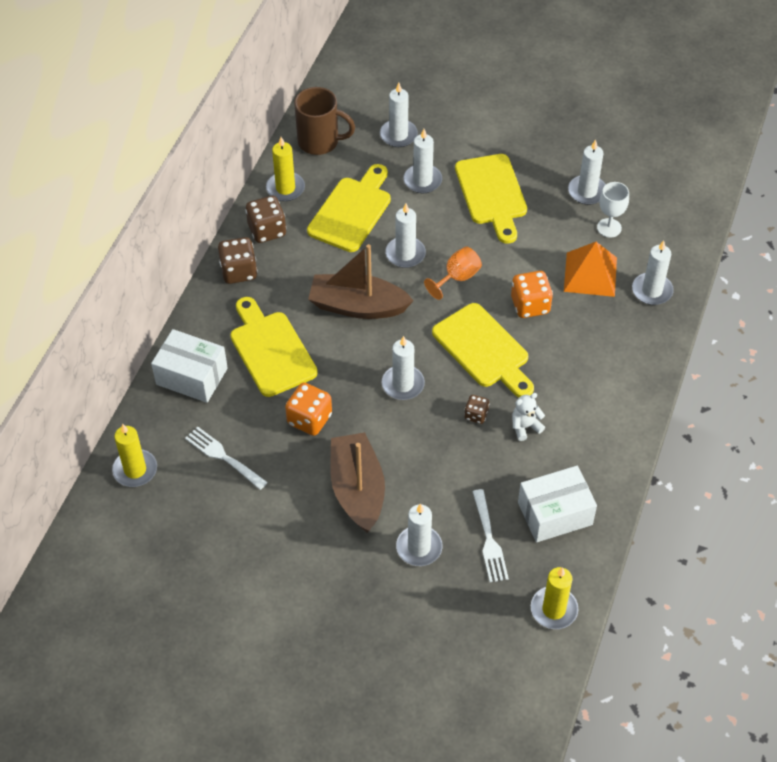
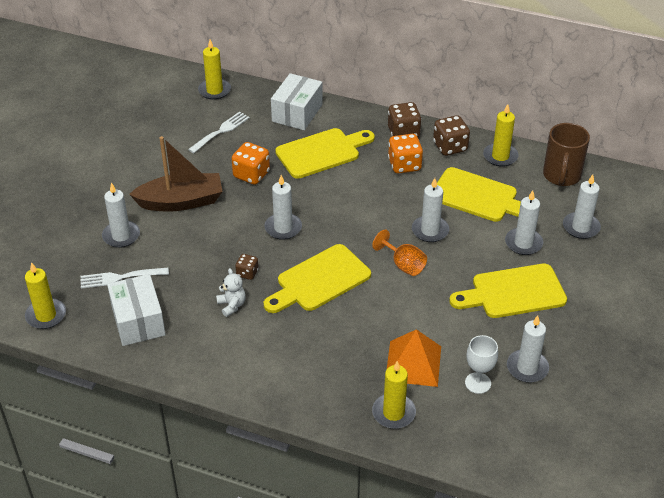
camera: 90 degrees right, 10 degrees down
brown boat [308,244,414,319] -> none
orange dice [511,271,553,318] -> orange dice moved to [388,134,423,173]
white candle [632,240,674,305] -> yellow candle [372,361,416,429]

